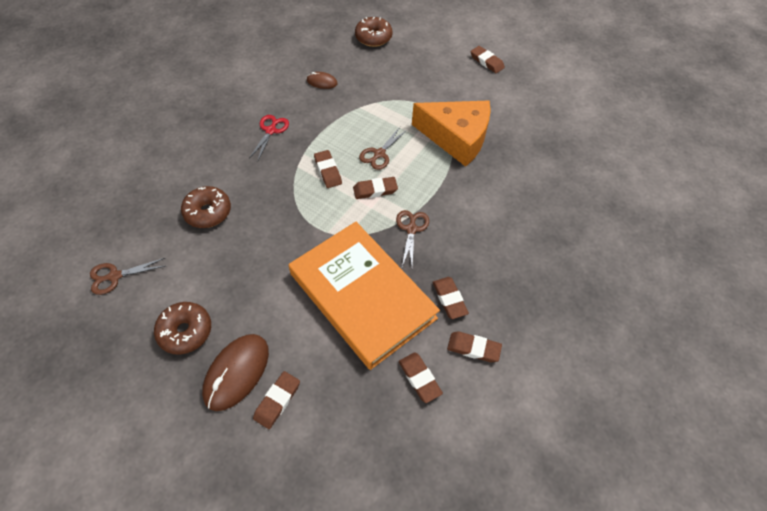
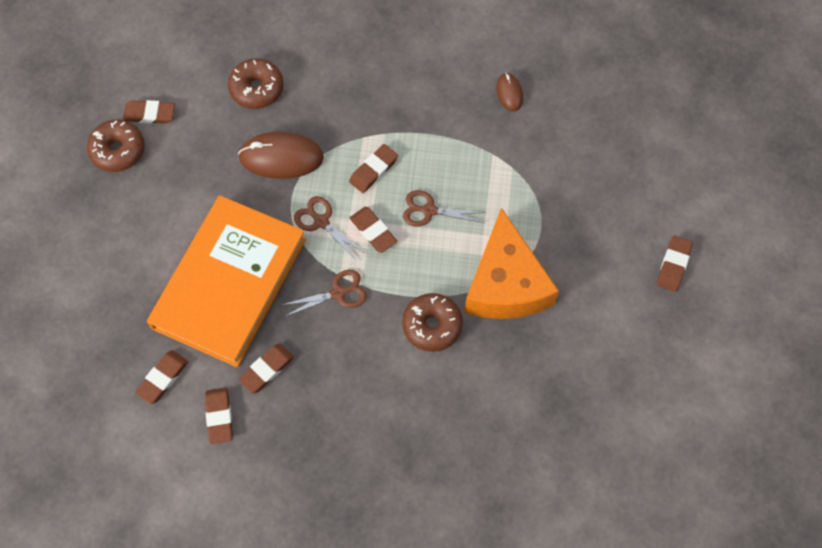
camera: 65 degrees right, 10 degrees up
brown scissors [90,258,165,295] -> brown scissors moved to [294,196,366,261]
brown mouse [202,334,269,411] -> brown mouse moved to [238,132,324,179]
red scissors [249,115,289,160] -> none
brown eraser [253,371,300,429] -> brown eraser moved to [123,100,175,124]
brown donut [355,17,392,47] -> brown donut moved to [402,293,463,352]

